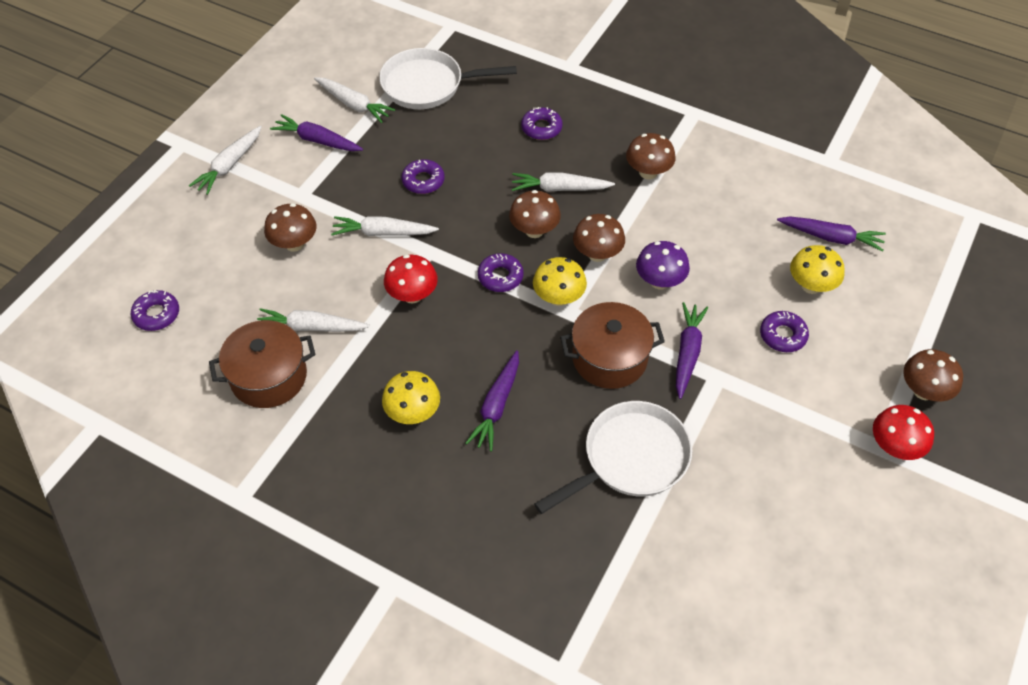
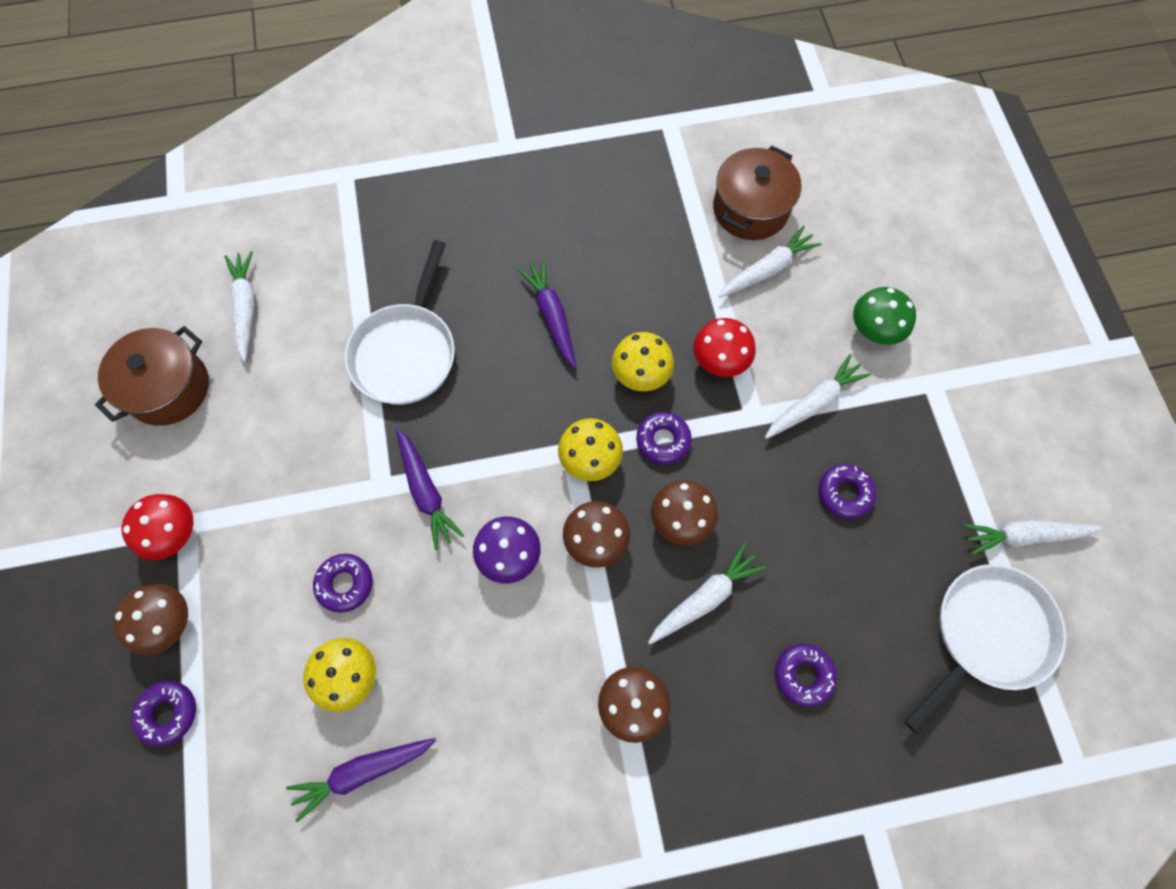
camera: 140 degrees right, 15 degrees up
purple donut [131,290,179,331] -> purple donut moved to [131,681,196,746]
white carrot [189,126,262,195] -> white carrot moved to [224,251,255,362]
brown mushroom [264,203,317,252] -> green mushroom [853,287,916,345]
purple carrot [270,114,363,151] -> none
yellow mushroom [382,371,440,424] -> yellow mushroom moved to [612,332,674,391]
brown pot [560,302,665,389] -> brown pot moved to [95,326,209,426]

